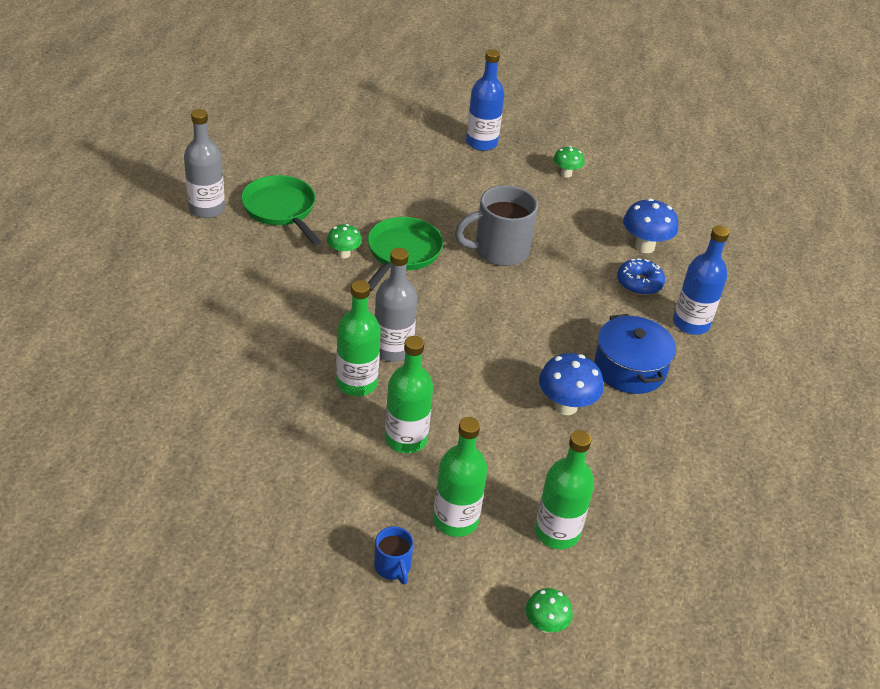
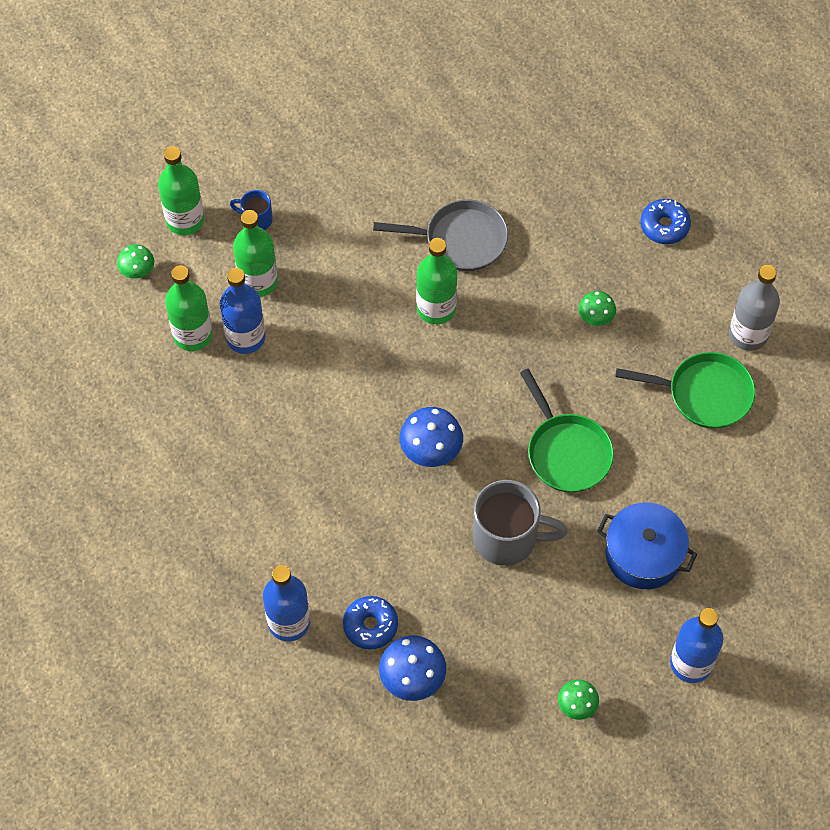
camera: 135 degrees right, 20 degrees up
green mushroom [327,224,362,258] -> green mushroom moved to [578,291,616,326]
grey bottle [374,248,417,362] -> none
green bottle [385,336,433,453] -> green bottle moved to [158,146,204,235]
grey mug [455,185,538,266] -> grey mug turned 75 degrees clockwise [473,480,568,566]
blue mushroom [539,353,604,415] -> blue mushroom moved to [400,407,463,467]
blue pot [594,314,676,394] -> blue pot moved to [597,502,697,589]
none -> blue bottle [220,268,265,354]
none -> grey pan [373,199,508,271]
none -> blue donut [640,199,691,244]

